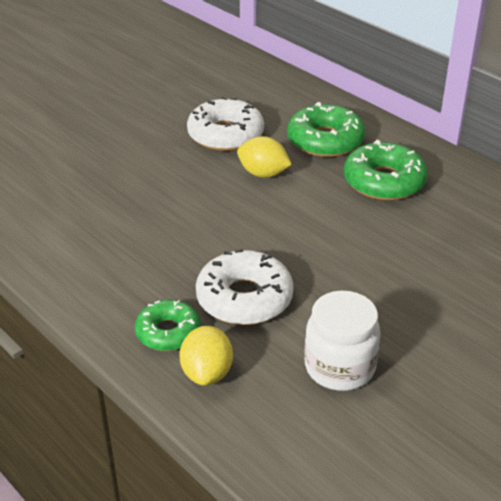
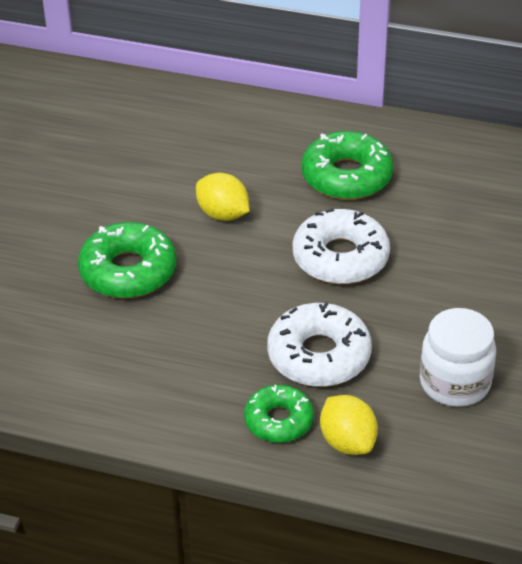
camera: 30 degrees left, 5 degrees up
white donut [187,97,264,151] -> white donut moved to [293,208,390,284]
yellow lemon [237,136,292,178] -> yellow lemon turned 45 degrees clockwise [196,173,250,221]
green donut [287,102,365,157] -> green donut moved to [78,222,176,298]

